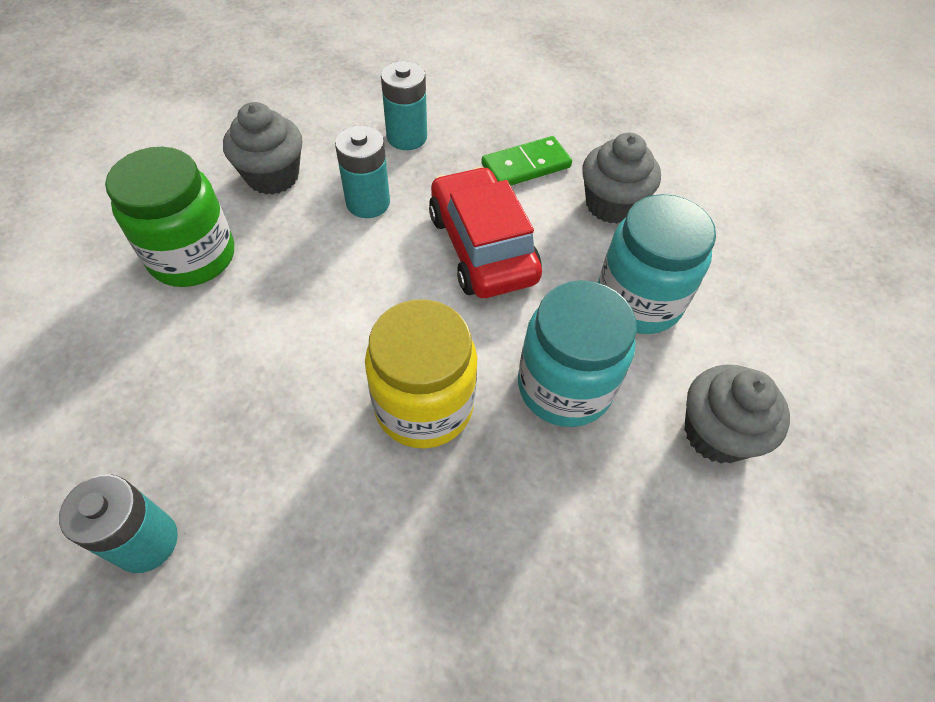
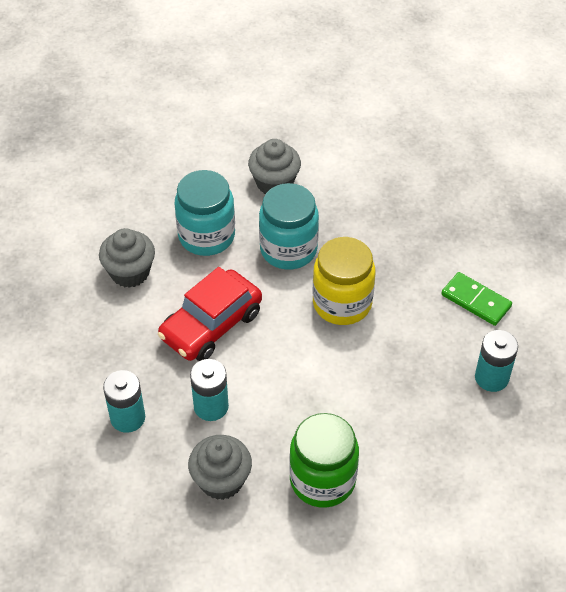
camera: 115 degrees left, 5 degrees down
green domino [481,136,572,186] -> green domino moved to [441,272,512,326]

